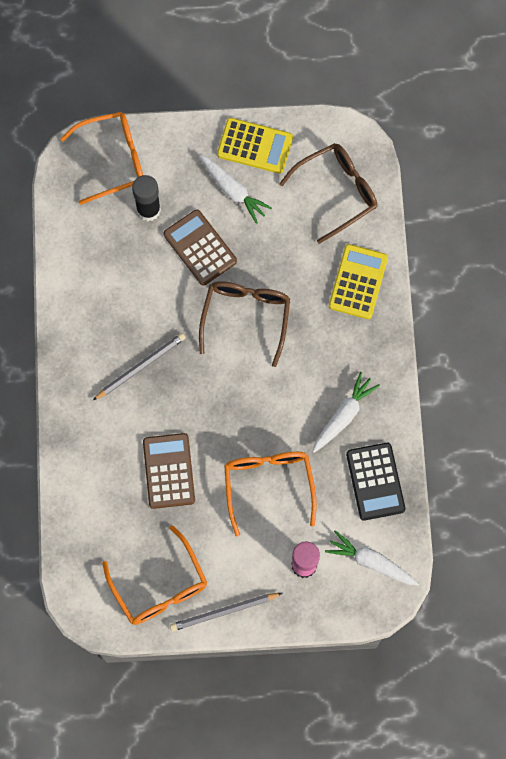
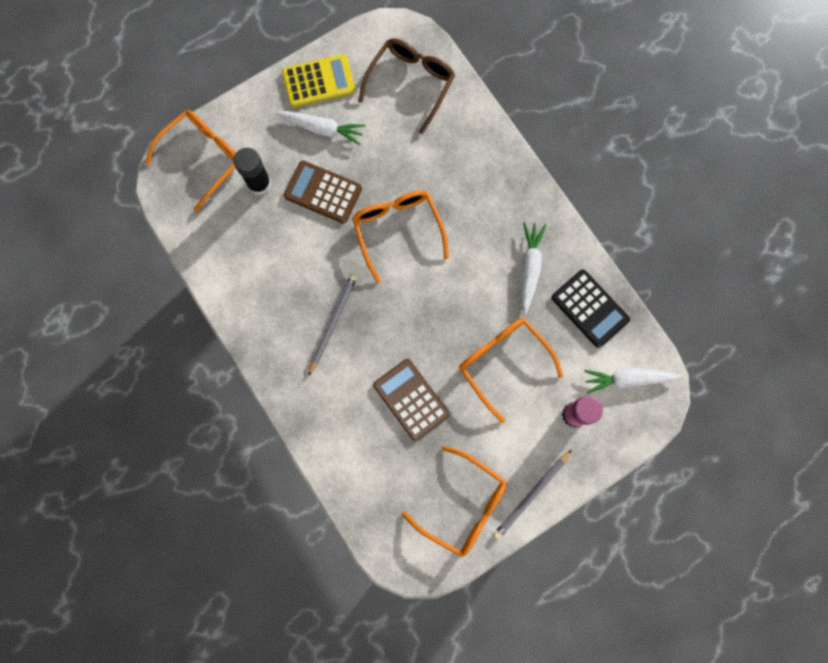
camera: 30 degrees left, 5 degrees up
brown glasses [199,281,290,367] -> orange glasses [352,190,449,283]
yellow calculator [329,244,388,319] -> none

